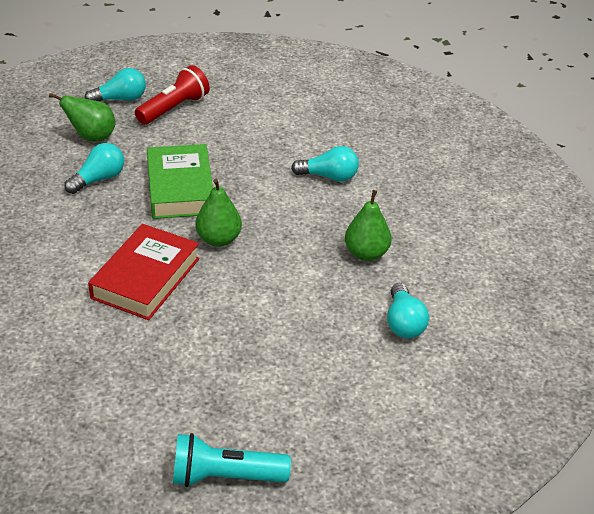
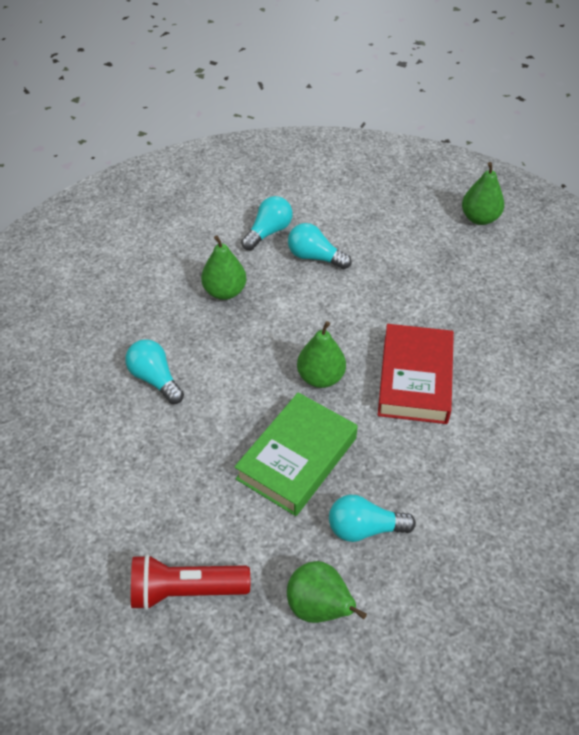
camera: 135 degrees left, 10 degrees up
turquoise light bulb [85,68,146,101] -> turquoise light bulb moved to [288,223,352,269]
red book [88,224,200,320] -> red book turned 60 degrees counterclockwise [378,324,454,424]
turquoise flashlight [173,433,291,487] -> green pear [462,162,505,225]

